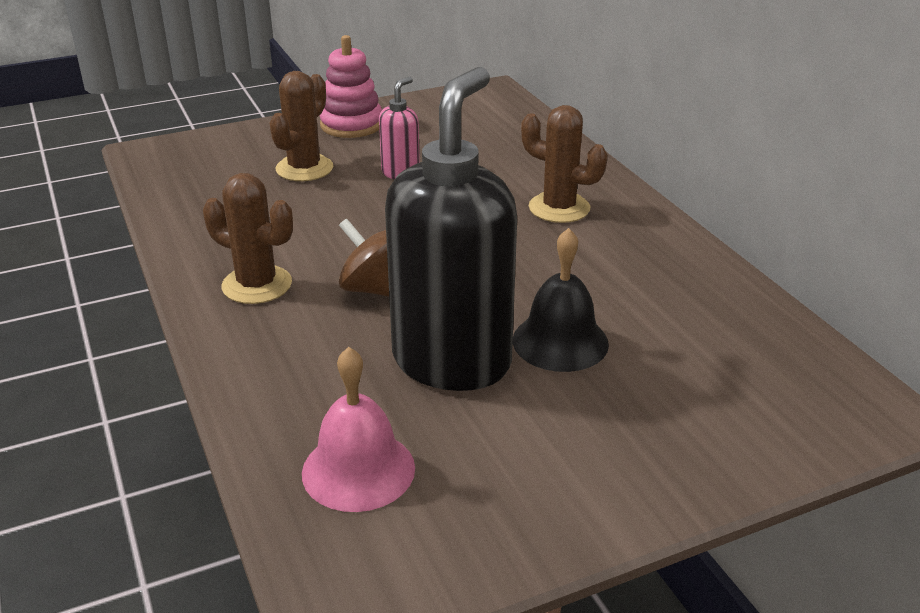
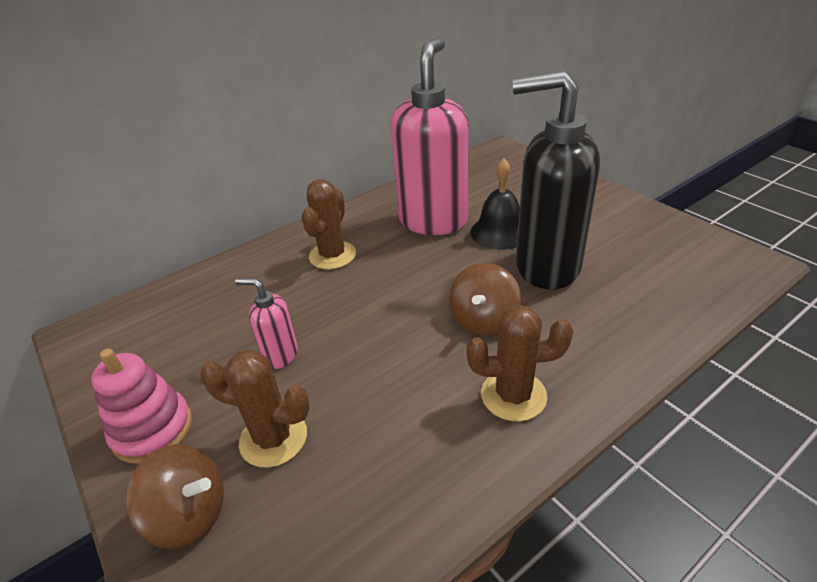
camera: 100 degrees left, 5 degrees up
brown cactus [203,173,293,304] -> brown cactus turned 75 degrees clockwise [467,305,573,421]
pink bell [302,347,415,512] -> none
none -> brown spinning top [126,445,224,549]
none -> pink soap dispenser [391,37,469,235]

